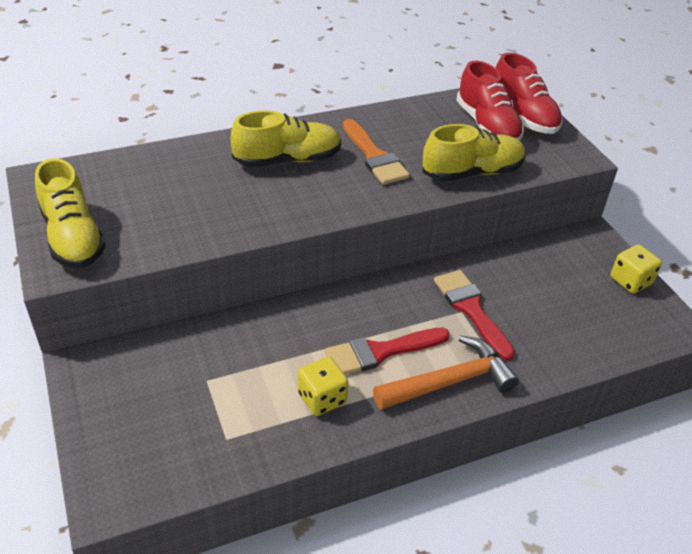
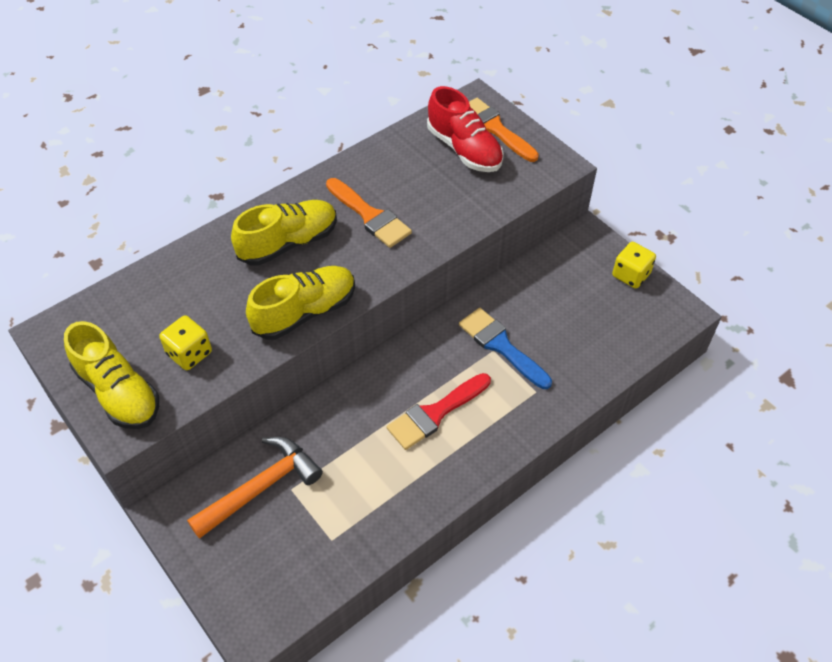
camera: 15 degrees left, 10 degrees up
yellow dice [298,357,348,416] -> yellow dice moved to [159,315,212,370]
orange hammer [373,335,519,410] -> orange hammer moved to [187,437,323,539]
yellow shoe [422,124,526,182] -> yellow shoe moved to [246,266,355,340]
red brush [434,270,515,361] -> blue brush [459,308,552,389]
red shoe [496,53,563,134] -> orange brush [469,98,539,162]

